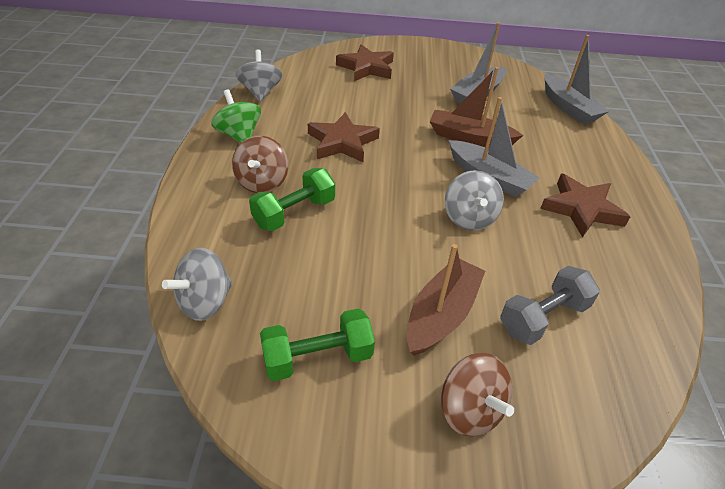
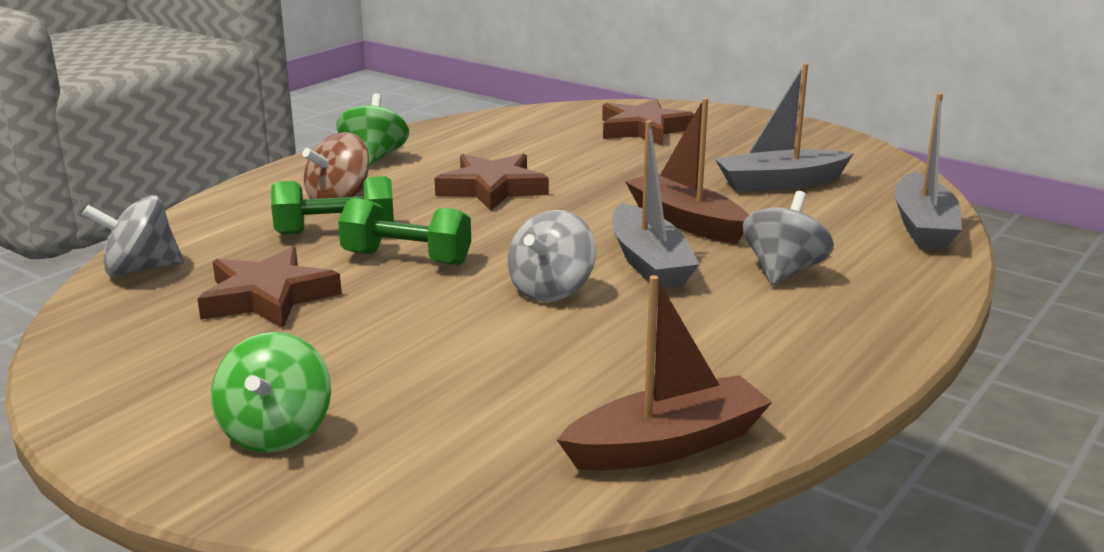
camera: 35 degrees right, 20 degrees down
grey spinning top [236,50,282,102] -> grey spinning top moved to [743,191,834,285]
green dumbbell [260,308,375,381] -> green dumbbell moved to [338,198,471,265]
brown boat [407,244,485,356] -> brown boat moved to [557,275,772,471]
brown spinning top [441,353,514,436] -> green spinning top [211,332,331,453]
grey dumbbell [500,266,600,345] -> none
brown star [540,173,630,238] -> brown star moved to [197,246,342,328]

